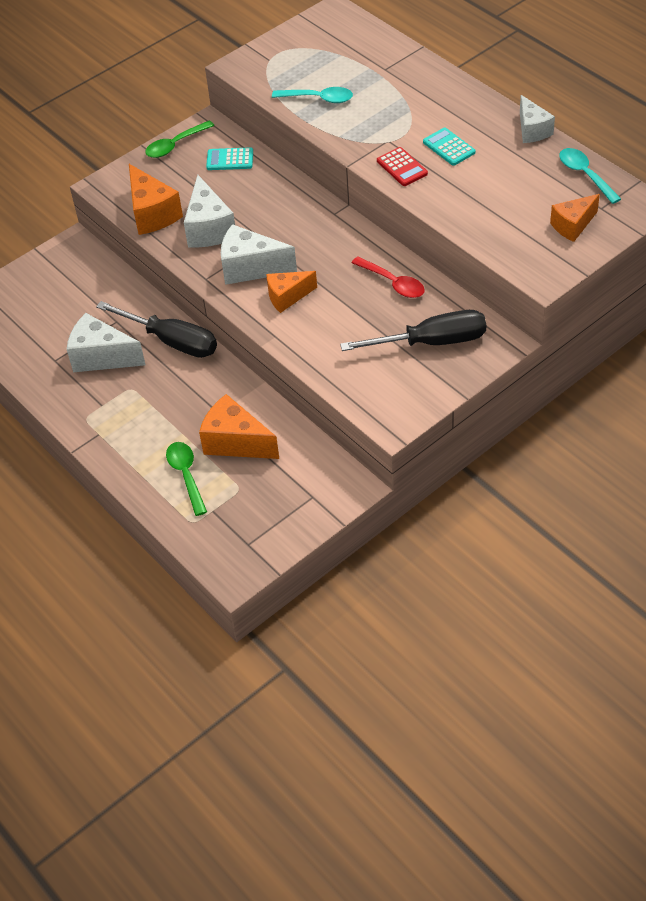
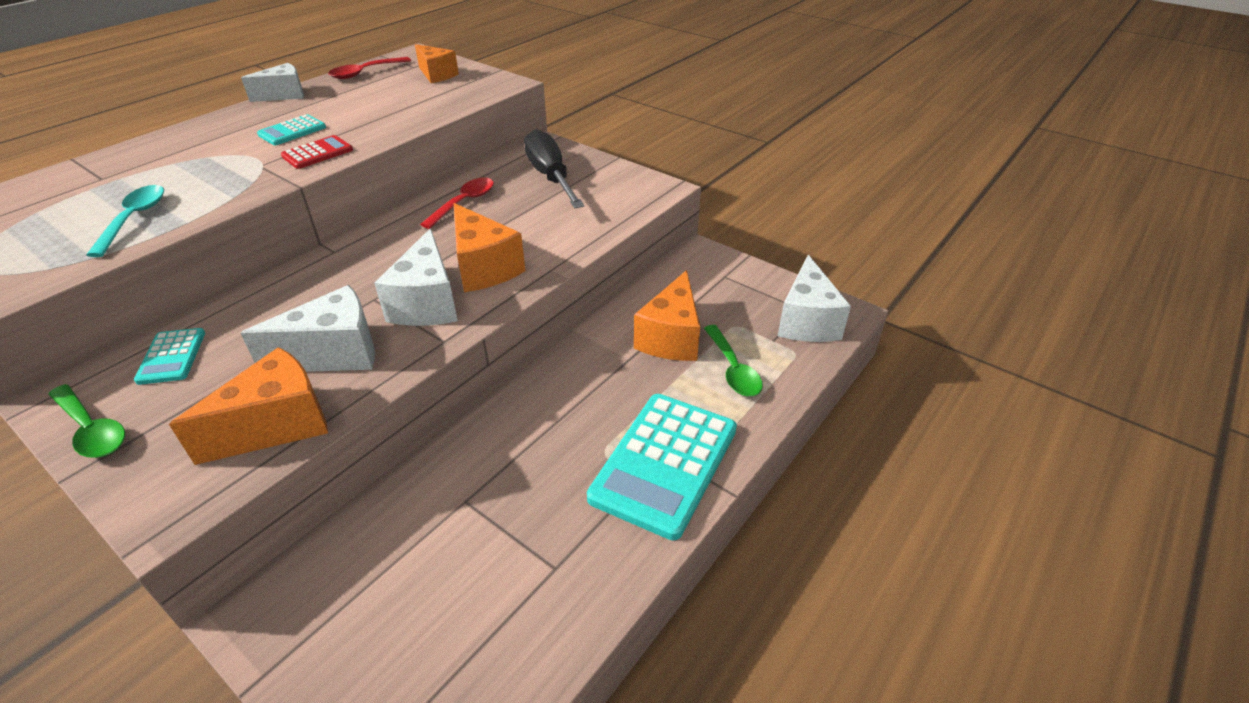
camera: 105 degrees left, 10 degrees down
white cheese [67,313,146,372] -> white cheese moved to [778,255,851,342]
black screwdriver [96,301,217,358] -> none
green spoon [166,442,207,516] -> green spoon turned 75 degrees counterclockwise [704,325,763,396]
orange cheese [266,271,317,313] -> orange cheese [454,203,525,292], size x1.50
turquoise spoon [559,148,621,204] -> red spoon [328,57,411,79]
none -> turquoise calculator [587,394,737,540]

